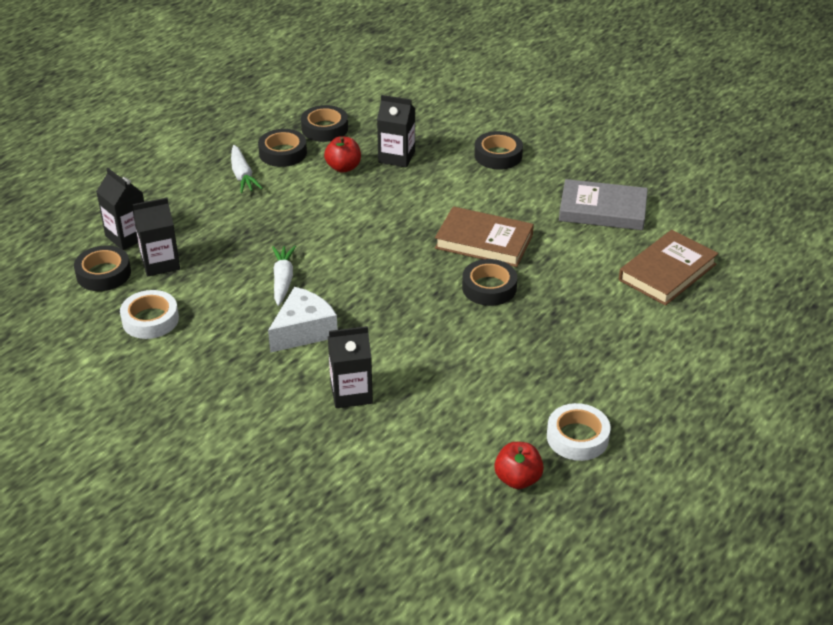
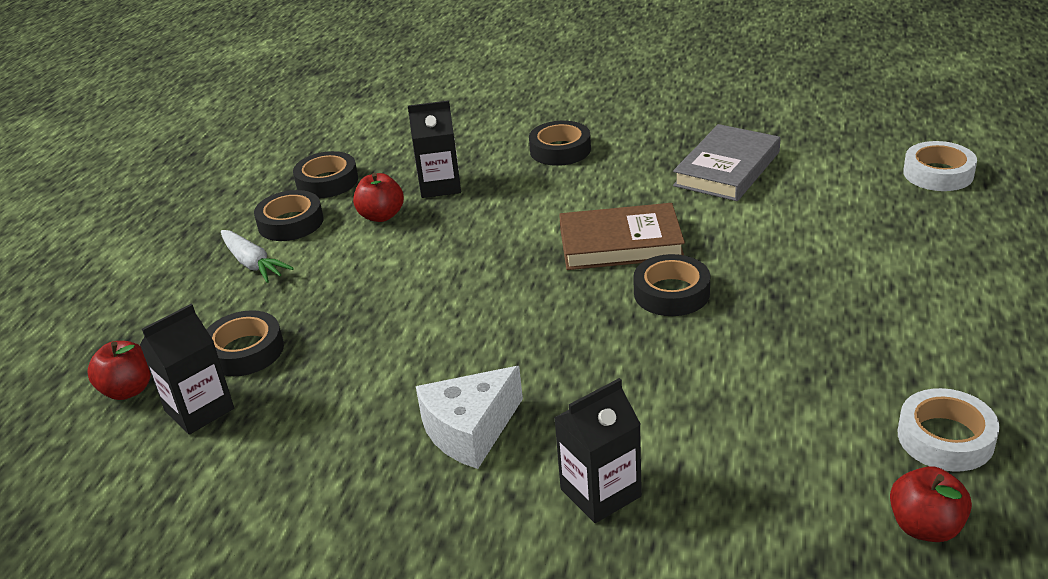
camera: 20 degrees left, 5 degrees down
black tape [74,246,131,291] -> black tape moved to [206,310,284,376]
black carton [96,168,144,250] -> red apple [87,341,151,400]
white tape [120,290,179,339] -> white tape moved to [903,141,977,191]
white cheese [268,287,338,353] -> white cheese turned 150 degrees counterclockwise [416,366,523,469]
white carrot [272,246,296,306] -> none
grey book [559,179,648,230] -> grey book turned 45 degrees counterclockwise [673,124,780,201]
brown book [619,230,718,306] -> none

